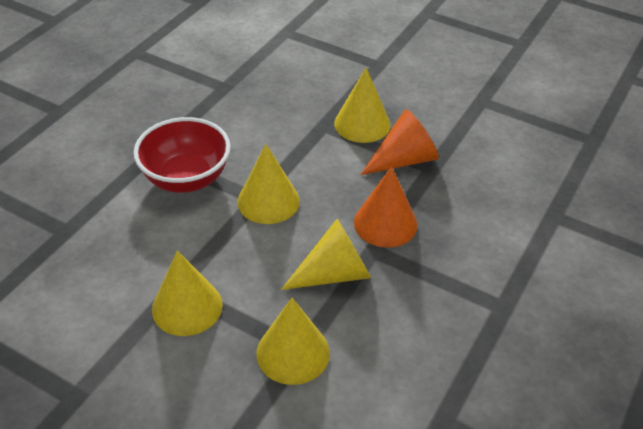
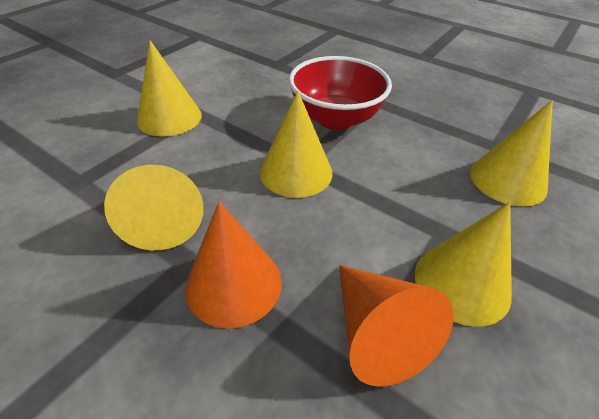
camera: 95 degrees right, 0 degrees up
yellow cone [256,298,330,385] -> yellow cone moved to [470,100,553,207]

